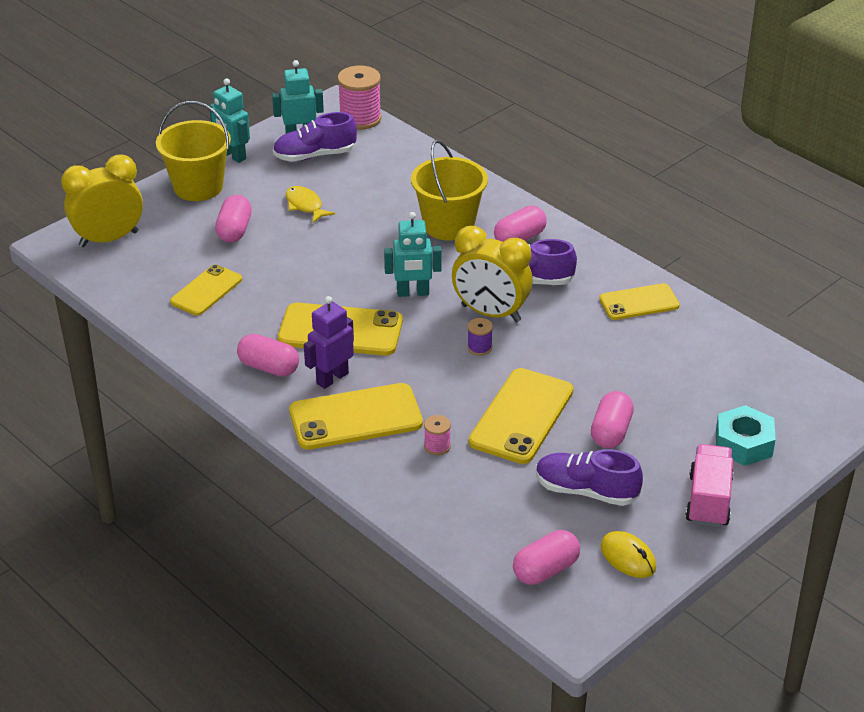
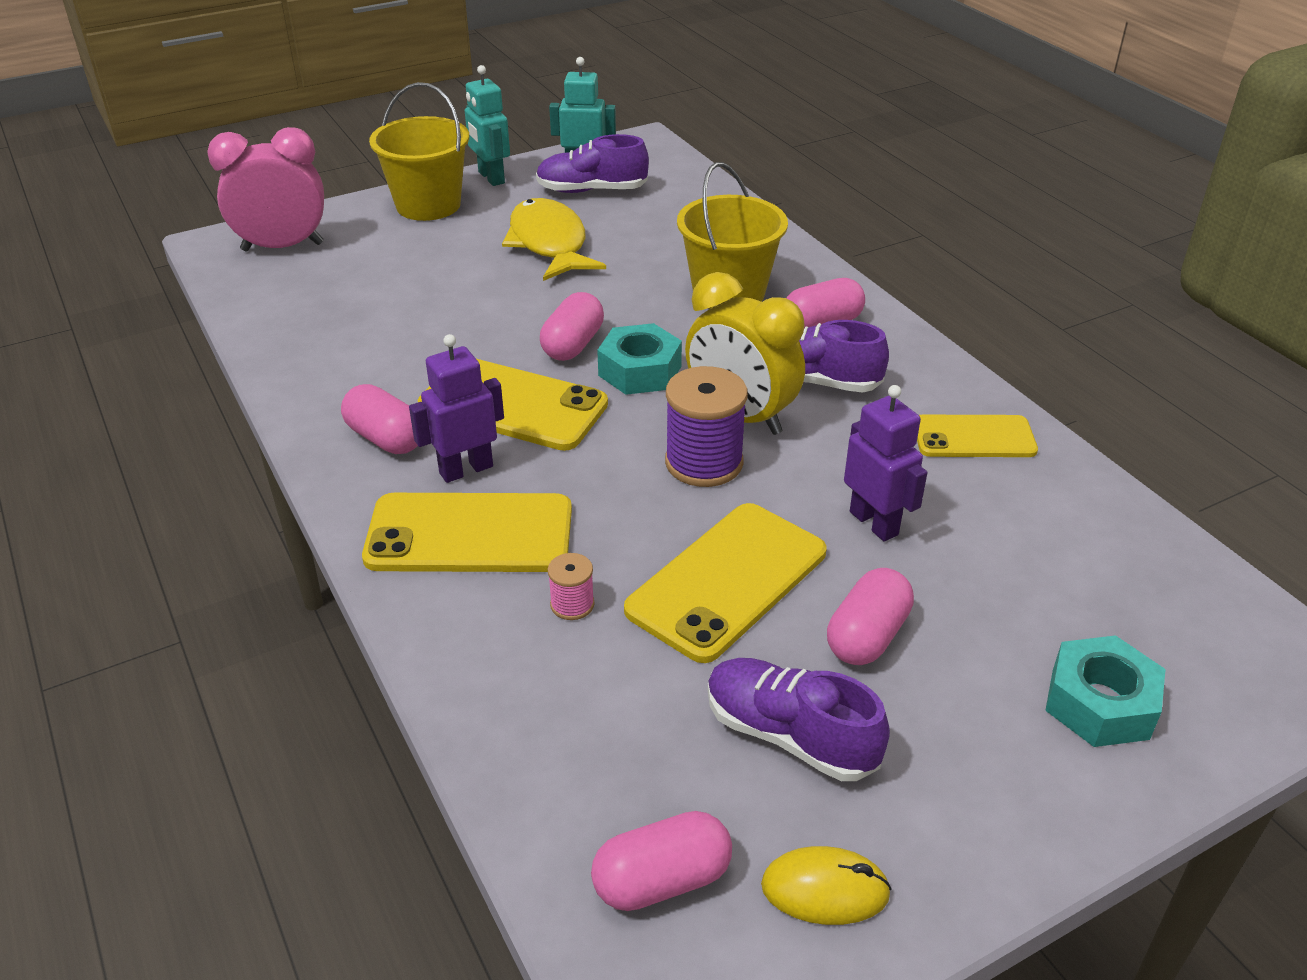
camera: 15 degrees right, 0 degrees up
yellow clock [61,155,143,247] -> pink clock [207,127,324,251]
yellow phone [170,264,242,316] -> none
pink capsule [215,195,252,243] -> pink capsule moved to [540,292,604,361]
yellow fish [286,186,335,223] -> yellow fish [502,198,606,281], size x1.78
pink spool [338,65,382,130] -> none
turquoise robot [384,212,441,297] -> turquoise nut [597,323,682,395]
purple spool [467,318,493,356] -> purple spool [665,366,748,487], size x2.02
yellow mouse [600,531,656,578] -> yellow mouse turned 60 degrees counterclockwise [761,846,892,925]
pink truck [685,444,734,527] -> none
none -> purple robot [844,385,928,542]

